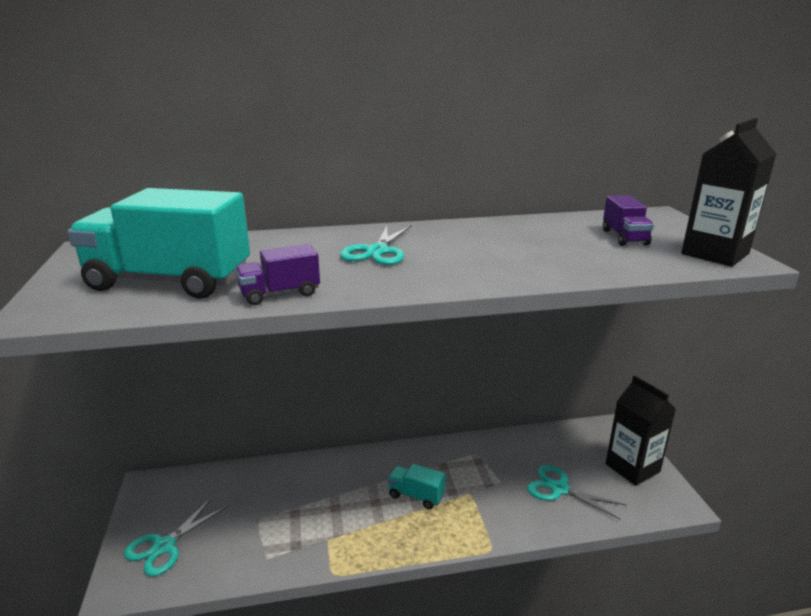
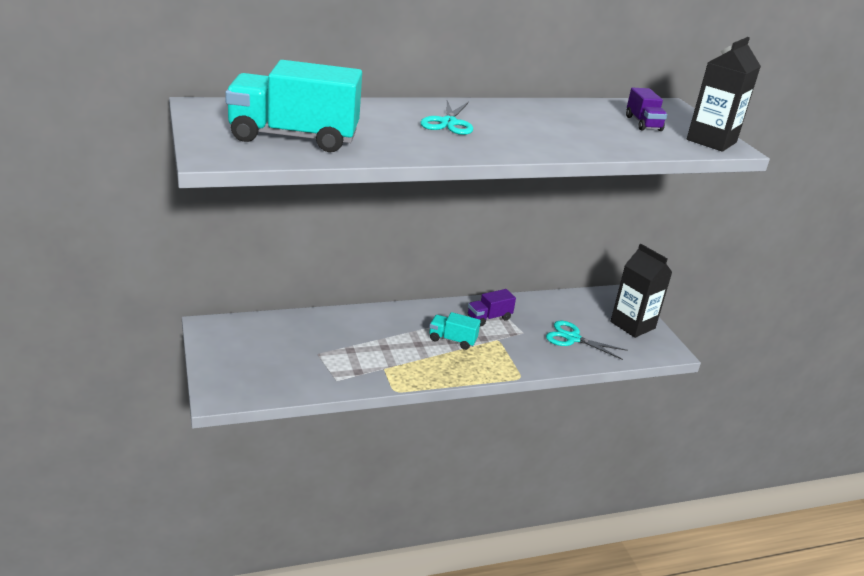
camera: 10 degrees left, 5 degrees up
turquoise scissors [124,498,227,576] -> none
purple truck [235,244,320,305] -> purple truck moved to [468,289,516,326]

